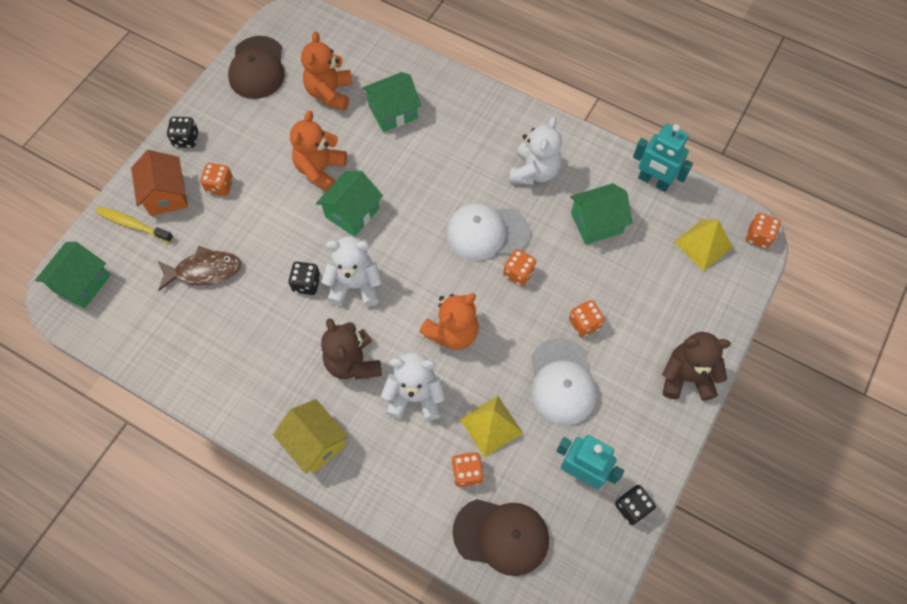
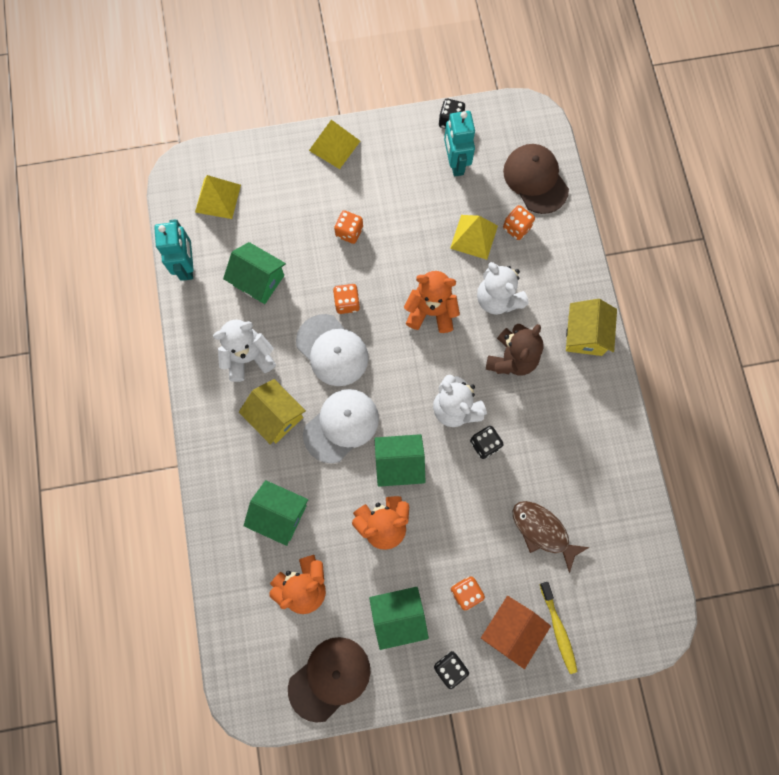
camera: 130 degrees left, 10 degrees up
green house [35,242,110,309] -> green house moved to [369,587,429,650]
white cap [531,338,597,425] -> white cap moved to [303,389,379,463]
brown teddy bear [662,332,731,401] -> yellow pyramid [309,120,360,169]
orange dice [746,213,781,249] -> none
none -> yellow house [239,379,306,445]

